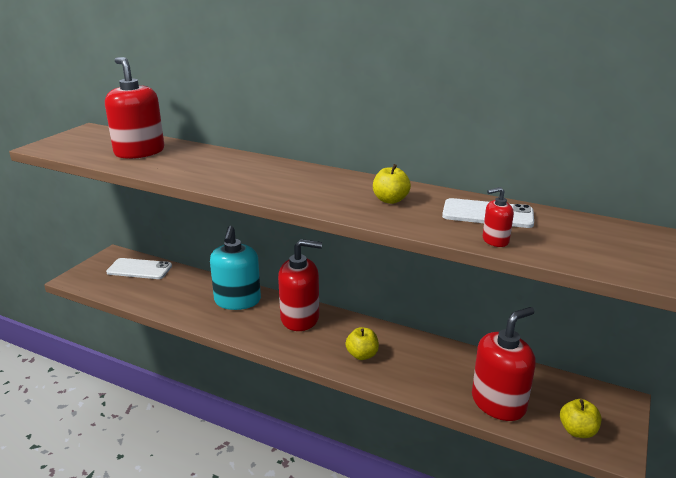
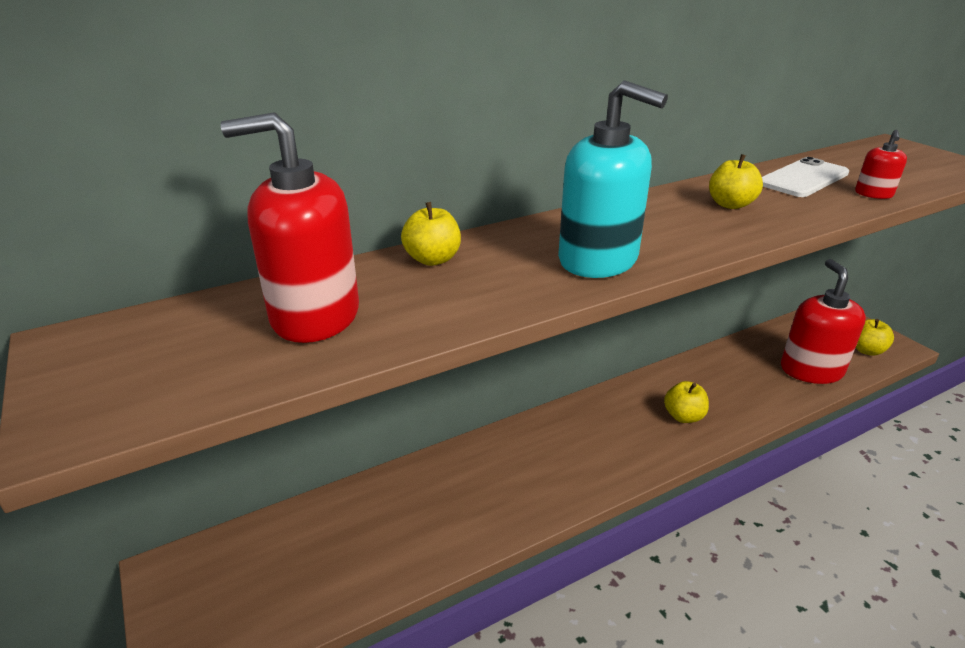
camera: 55 degrees left, 5 degrees up
white phone [106,258,172,279] -> none
turquoise soap dispenser [210,226,261,310] -> turquoise soap dispenser moved to [558,80,668,278]
red soap dispenser [278,239,322,331] -> none
none -> yellow apple [401,202,461,266]

